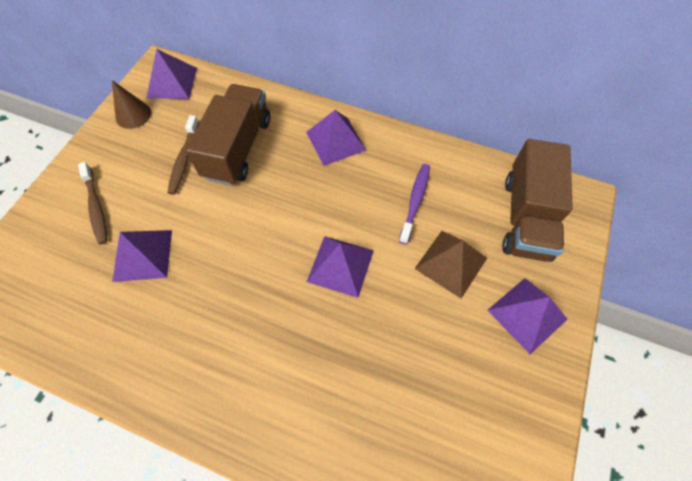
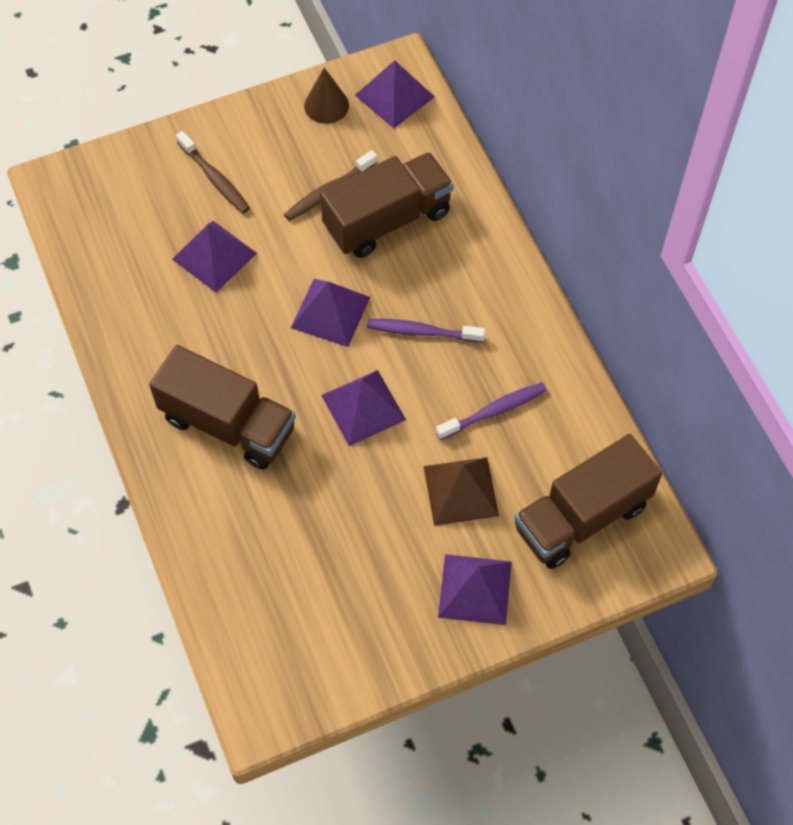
camera: 45 degrees right, 0 degrees up
brown toothbrush [78,162,107,244] -> brown toothbrush turned 60 degrees counterclockwise [176,131,250,213]
purple pyramid [306,110,366,166] -> purple pyramid moved to [291,279,370,347]
none -> brown truck [149,345,296,469]
none -> purple toothbrush [367,319,485,343]

